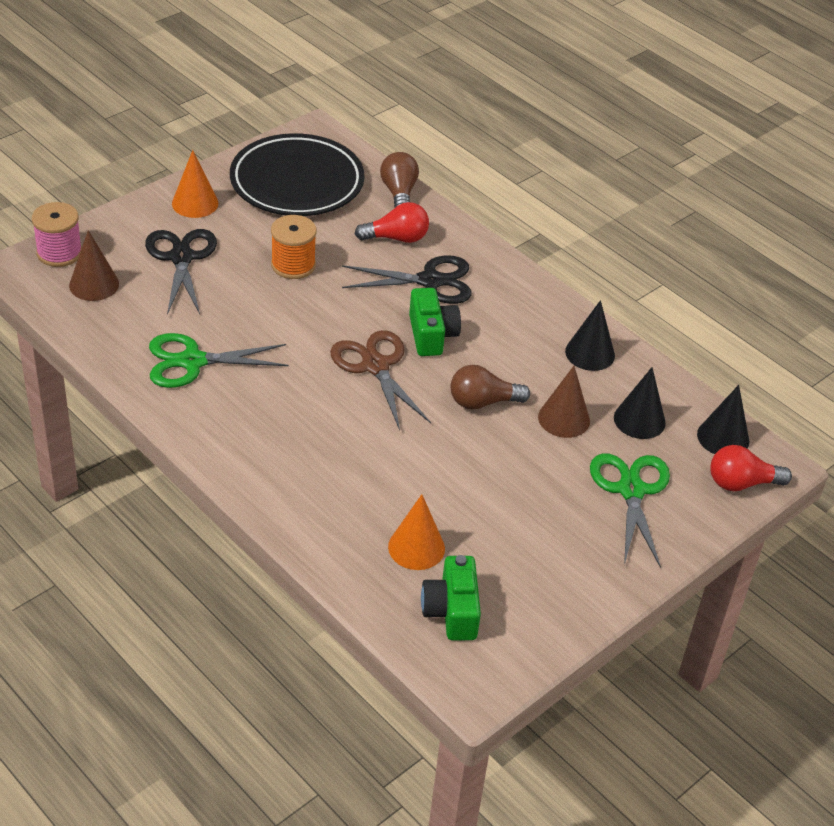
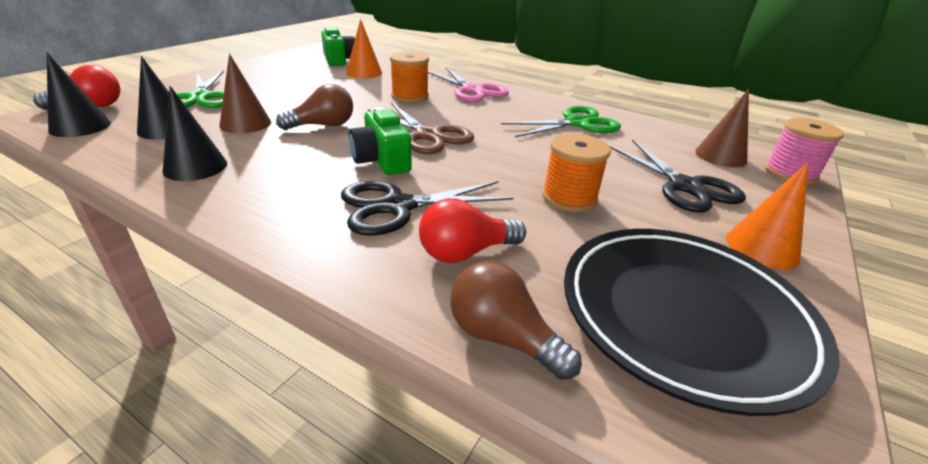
camera: 165 degrees right, 10 degrees down
brown light bulb [380,152,419,208] -> brown light bulb turned 150 degrees clockwise [450,261,582,380]
none -> orange spool [390,52,429,103]
none -> pink scissors [428,68,509,102]

